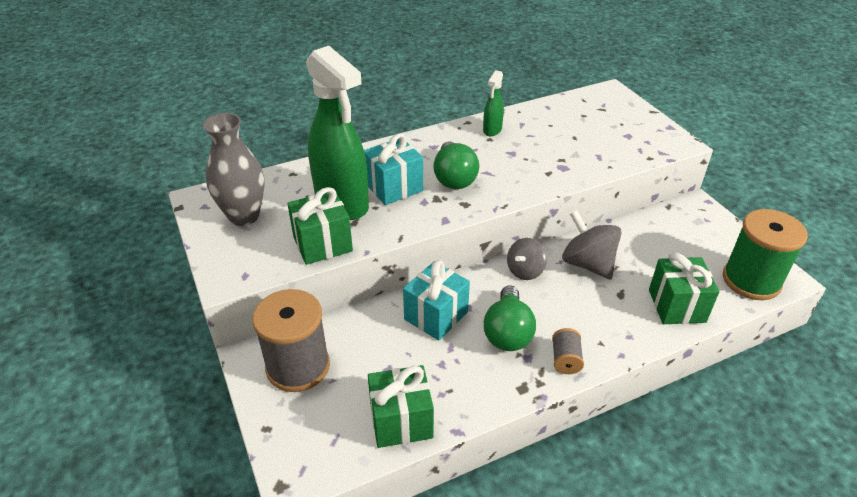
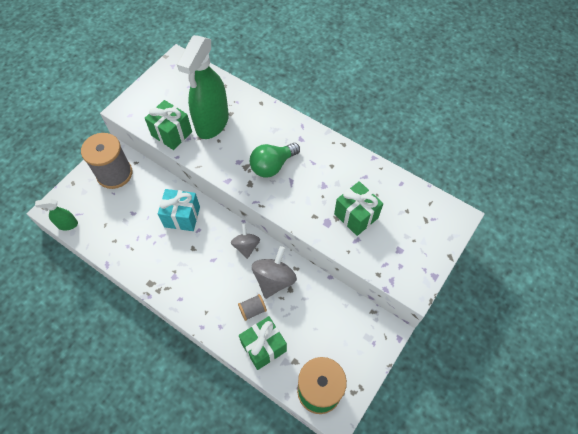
camera: 60 degrees right, 20 degrees up
grey vase [203,113,265,226] -> none
turquoise gift [364,133,423,205] -> none
green gift [368,365,434,448] -> green gift moved to [334,181,383,236]
green spray bottle [483,70,504,136] -> green spray bottle moved to [35,199,78,231]
green light bulb [484,285,536,351] -> none
grey spinning top [507,238,547,280] -> grey spinning top turned 75 degrees clockwise [231,224,260,259]
grey spool [552,328,584,374] -> grey spool moved to [238,294,267,321]

